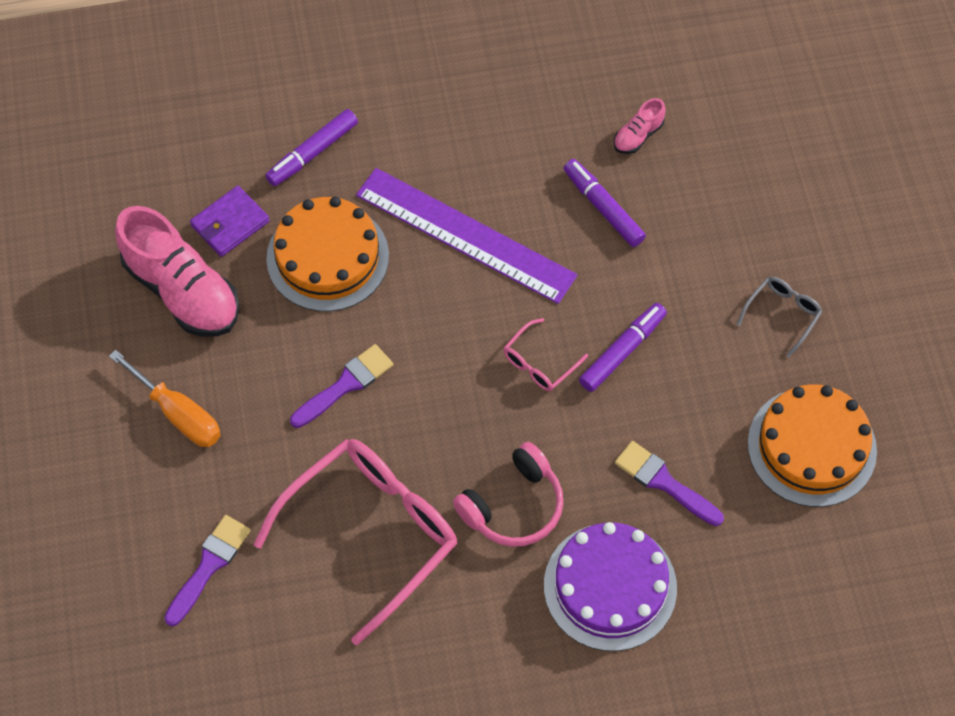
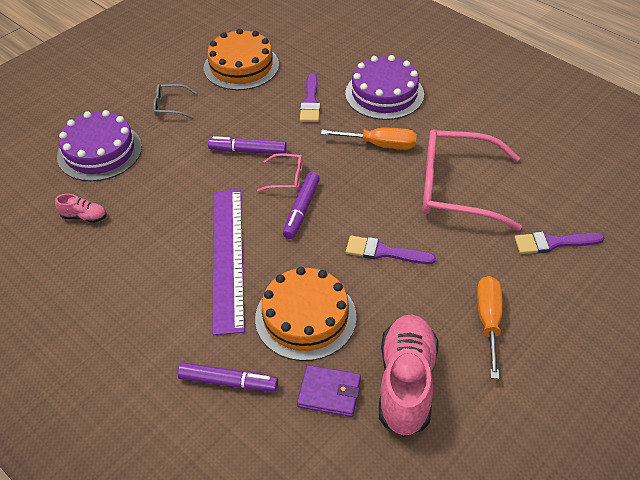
camera: 125 degrees left, 15 degrees down
pink headphones [453,442,564,547] -> orange screwdriver [321,128,417,150]
purple marker [564,159,646,247] -> purple marker moved to [283,172,320,239]
none -> purple cake [57,110,142,181]

